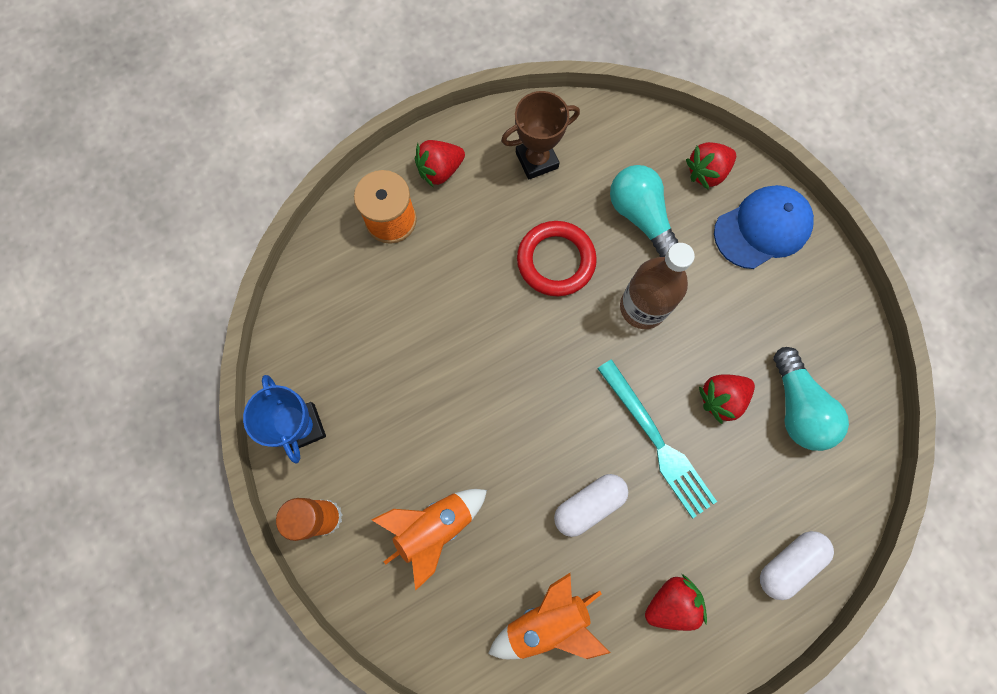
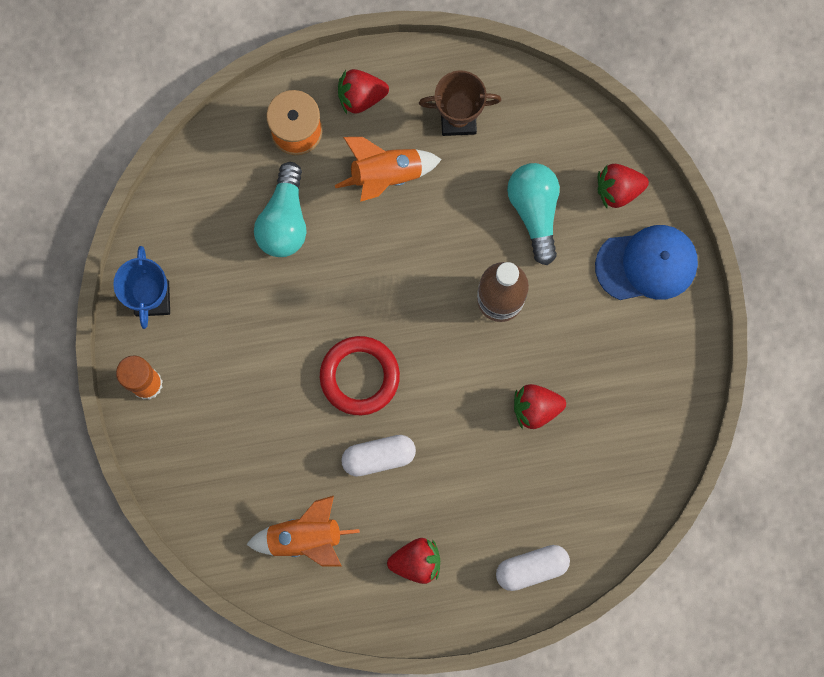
camera: 20 degrees right, 5 degrees up
orange rocket [372,489,487,590] -> orange rocket moved to [335,137,442,202]
red ring [517,221,597,296] -> red ring moved to [320,336,400,415]
turquoise fork [597,359,717,518] -> none
turquoise light bulb [774,347,849,451] -> turquoise light bulb moved to [254,162,307,257]

